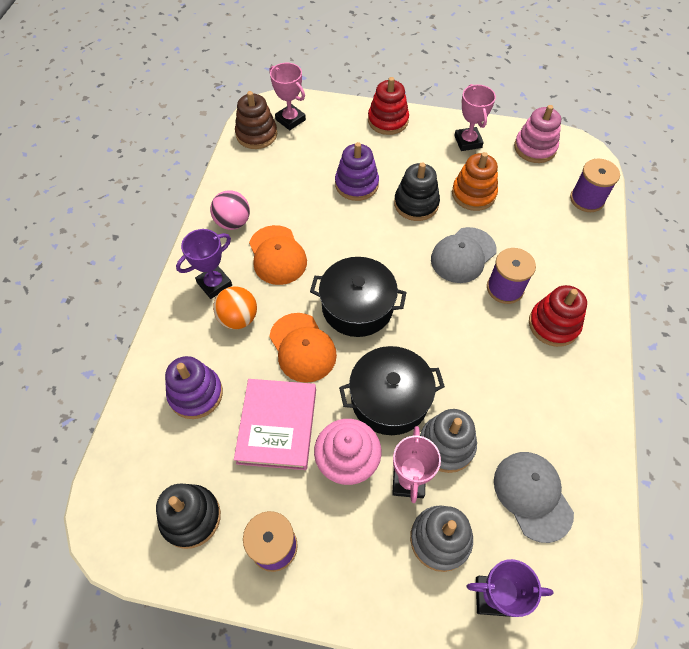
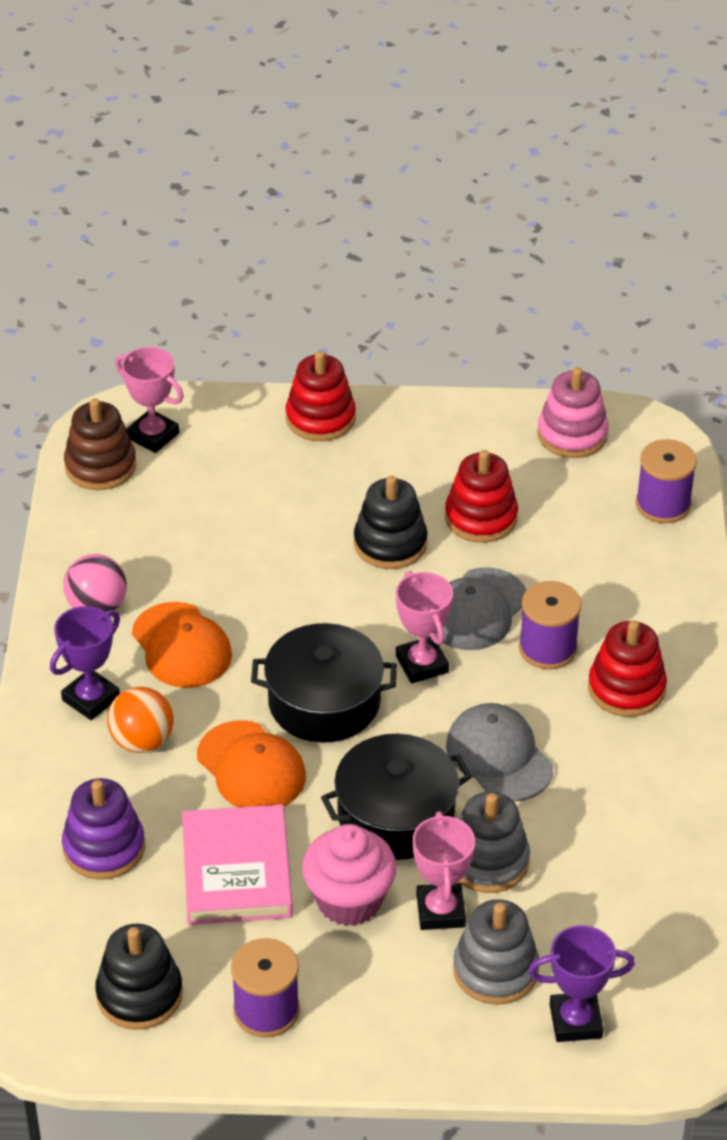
camera: 10 degrees left, 15 degrees down
purple stacking toy [335,142,379,201] -> none
orange stacking toy [452,152,498,211] -> red stacking toy [445,450,518,543]
pink trophy [454,84,496,151] -> pink trophy moved to [396,571,453,683]
grey cap [494,452,574,543] -> grey cap moved to [446,703,553,802]

